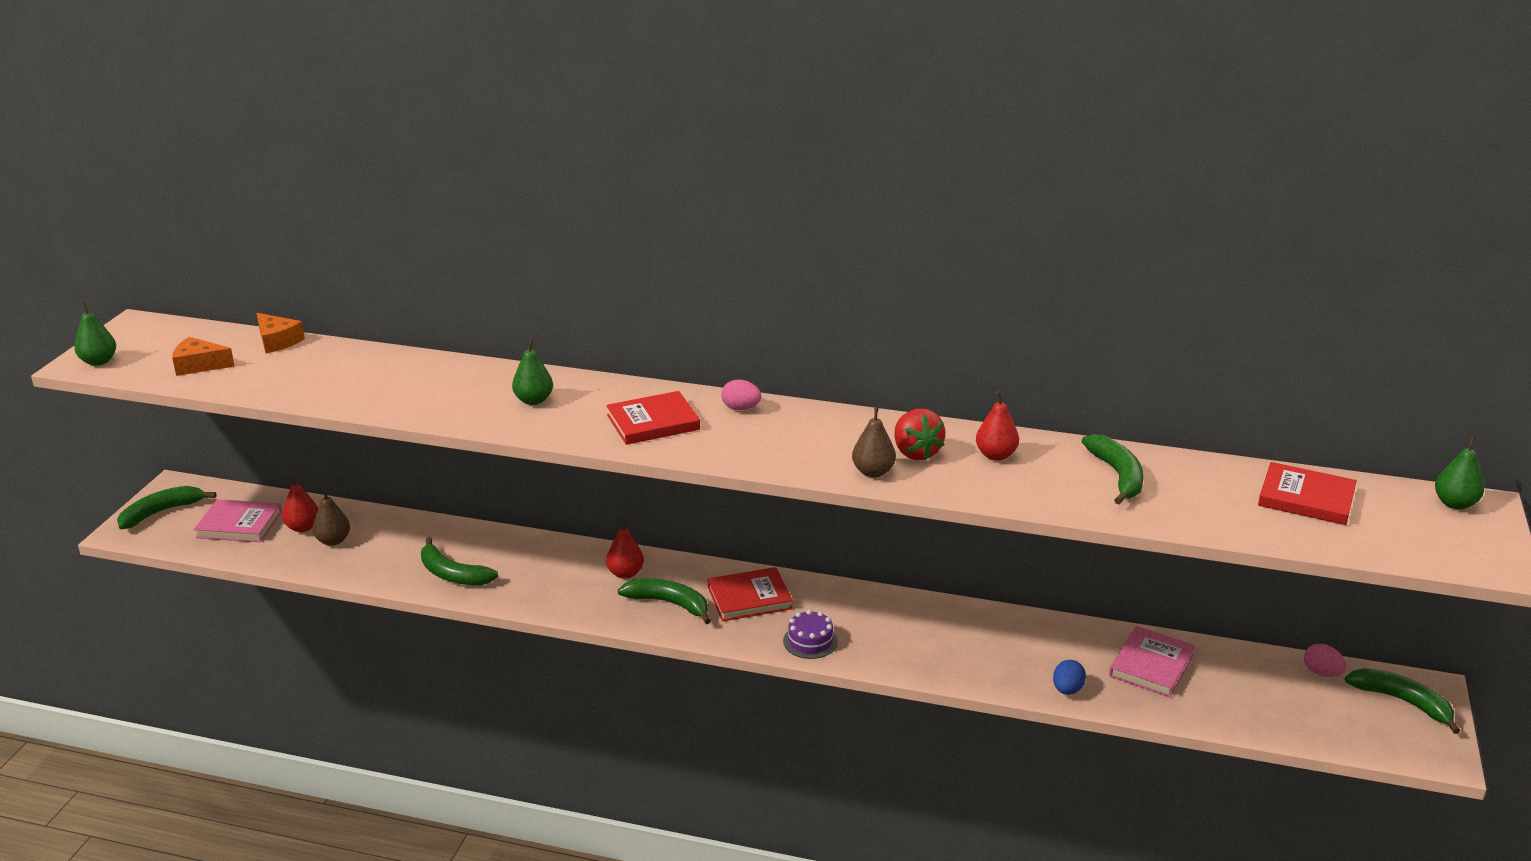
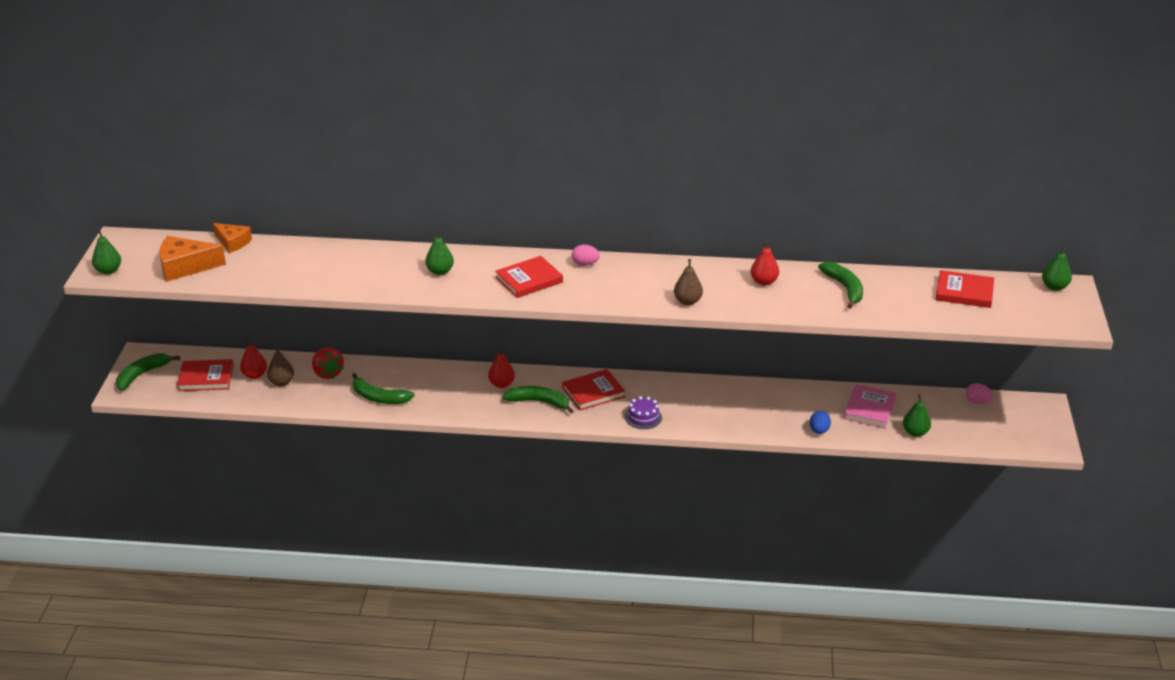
camera: 10 degrees left, 5 degrees up
orange cheese [172,337,235,376] -> orange cheese [159,236,226,282], size x1.53
pink book [194,499,282,542] -> red book [177,359,234,391]
red strawberry [894,409,945,460] -> red strawberry moved to [312,347,344,379]
green banana [1345,668,1460,734] -> none
none -> green pear [903,394,931,437]

